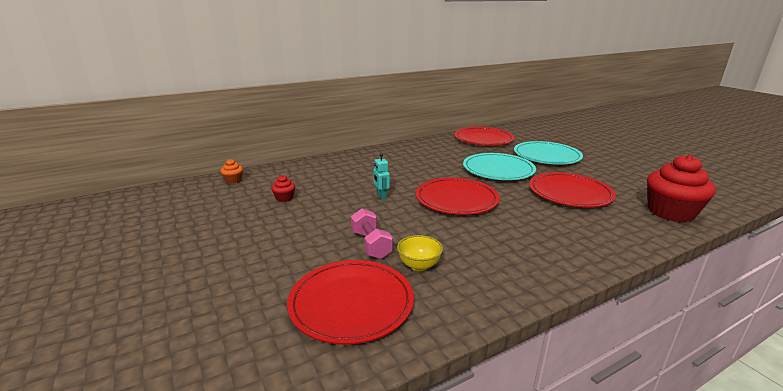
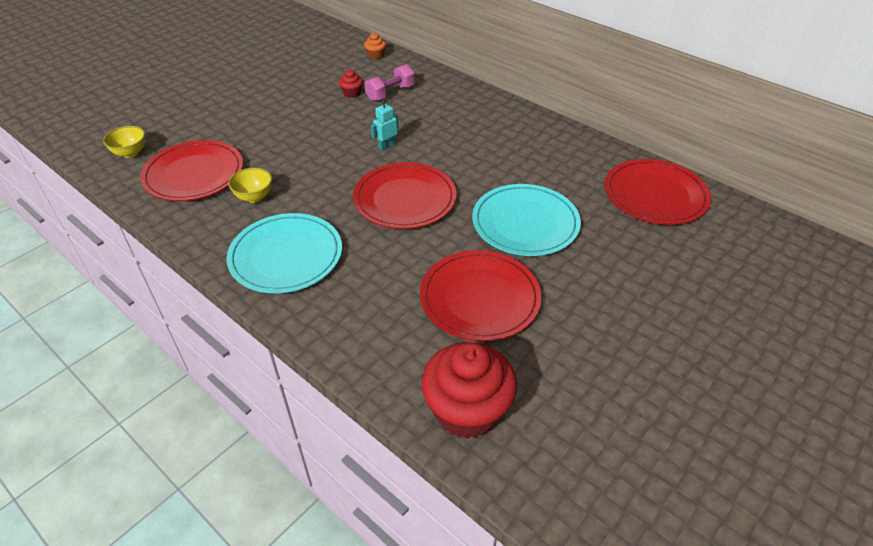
camera: 70 degrees right, 20 degrees up
pink dumbbell [351,208,393,259] -> pink dumbbell moved to [365,64,415,102]
turquoise plate [514,141,583,165] -> turquoise plate moved to [226,213,342,293]
none -> yellow bowl [103,126,145,158]

